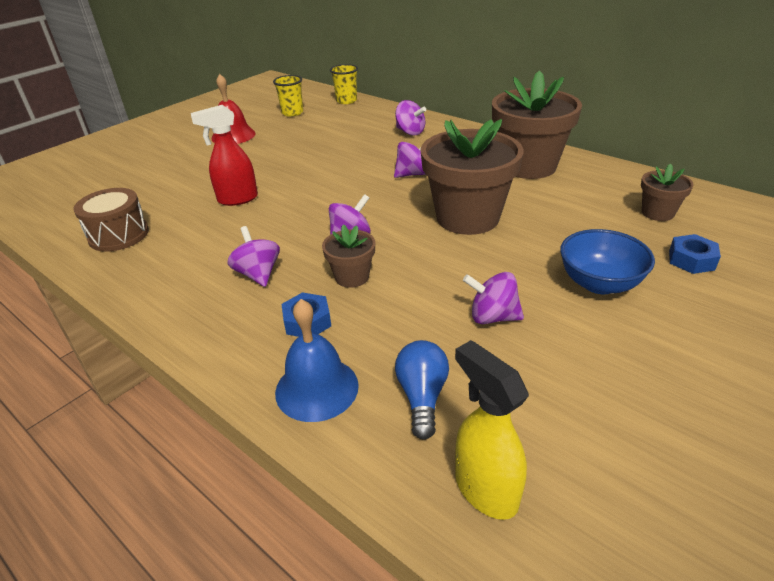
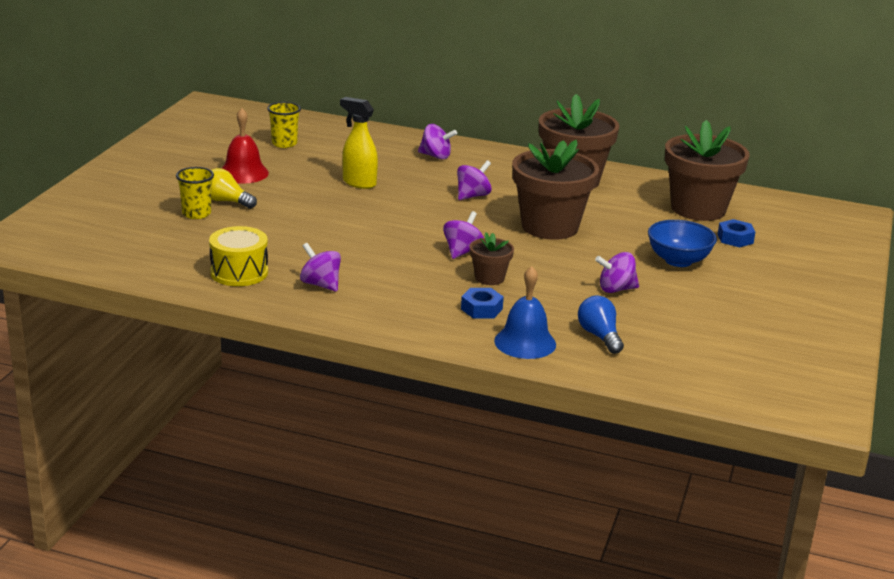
camera: 25 degrees left, 10 degrees down
brown drum [74,188,149,252] -> yellow drum [209,226,268,286]
red spray bottle [191,105,258,206] -> none
purple spinning top [227,226,280,287] -> purple spinning top moved to [300,243,341,292]
yellow cup [330,64,358,104] -> yellow cup moved to [176,167,214,219]
yellow spray bottle [455,340,529,520] -> yellow spray bottle moved to [340,97,378,189]
brown flower pot [641,163,694,221] -> brown flower pot [665,120,750,221], size x2.09
none -> yellow light bulb [211,168,257,209]

